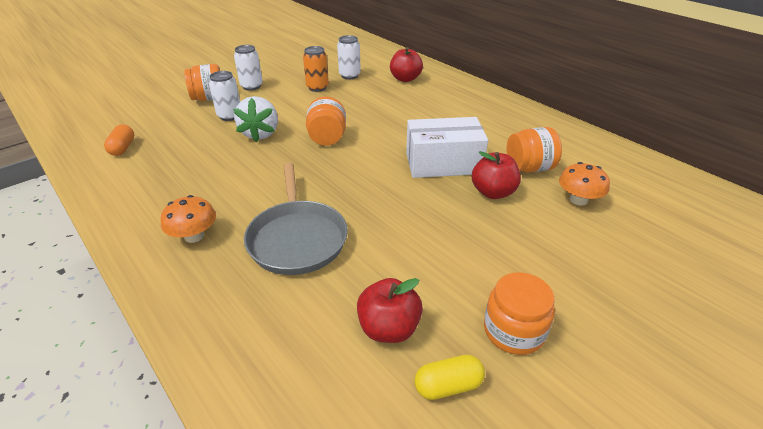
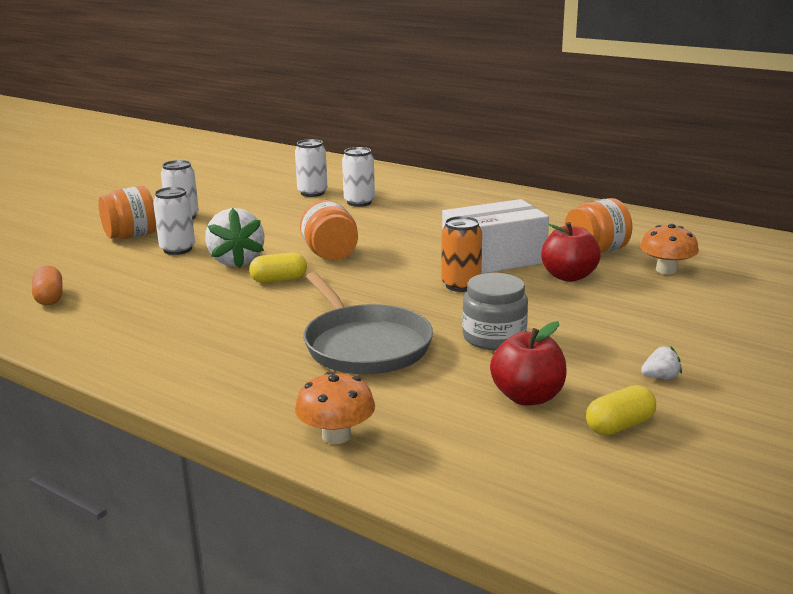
camera: 15 degrees left, 15 degrees down
orange mushroom [161,195,216,243] -> orange mushroom moved to [295,371,375,444]
orange can [303,46,329,92] -> orange can moved to [441,216,482,292]
red apple [390,47,423,82] -> none
orange jar [484,272,555,355] -> white strawberry [641,347,682,379]
none -> yellow capsule [249,252,307,283]
none -> white can [342,147,375,207]
none -> grey jar [462,273,528,350]

